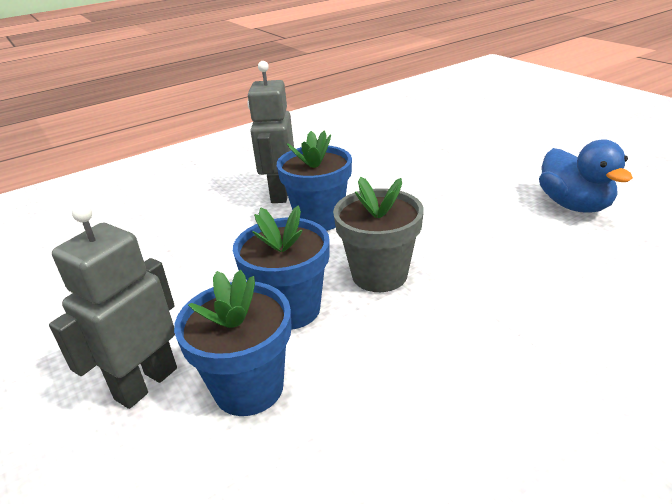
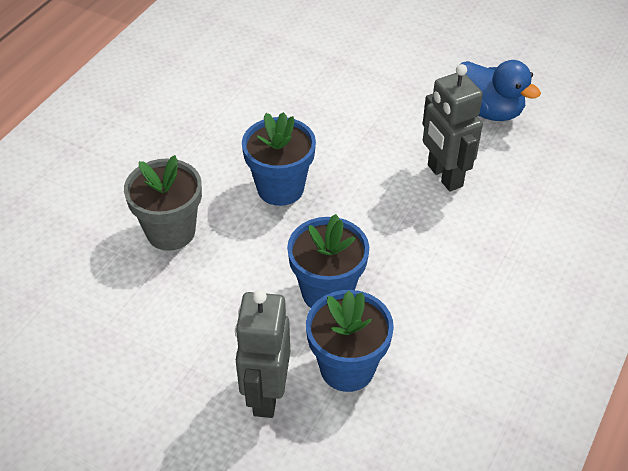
camera: 30 degrees left, 15 degrees up
grey robot [247,61,294,203] -> grey robot moved to [423,64,483,191]
grey flower pot [333,177,424,292] -> grey flower pot moved to [124,155,202,251]

